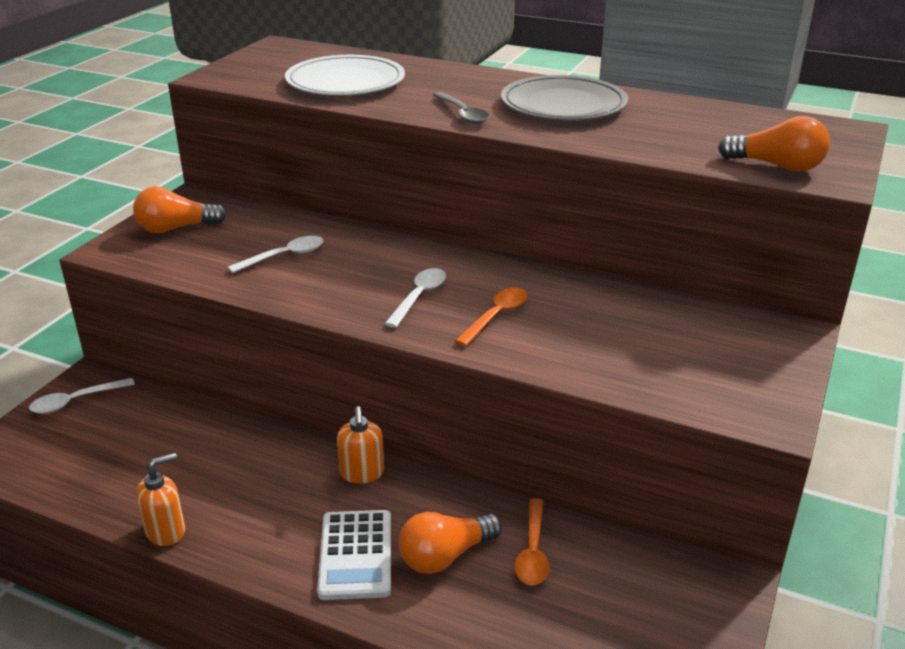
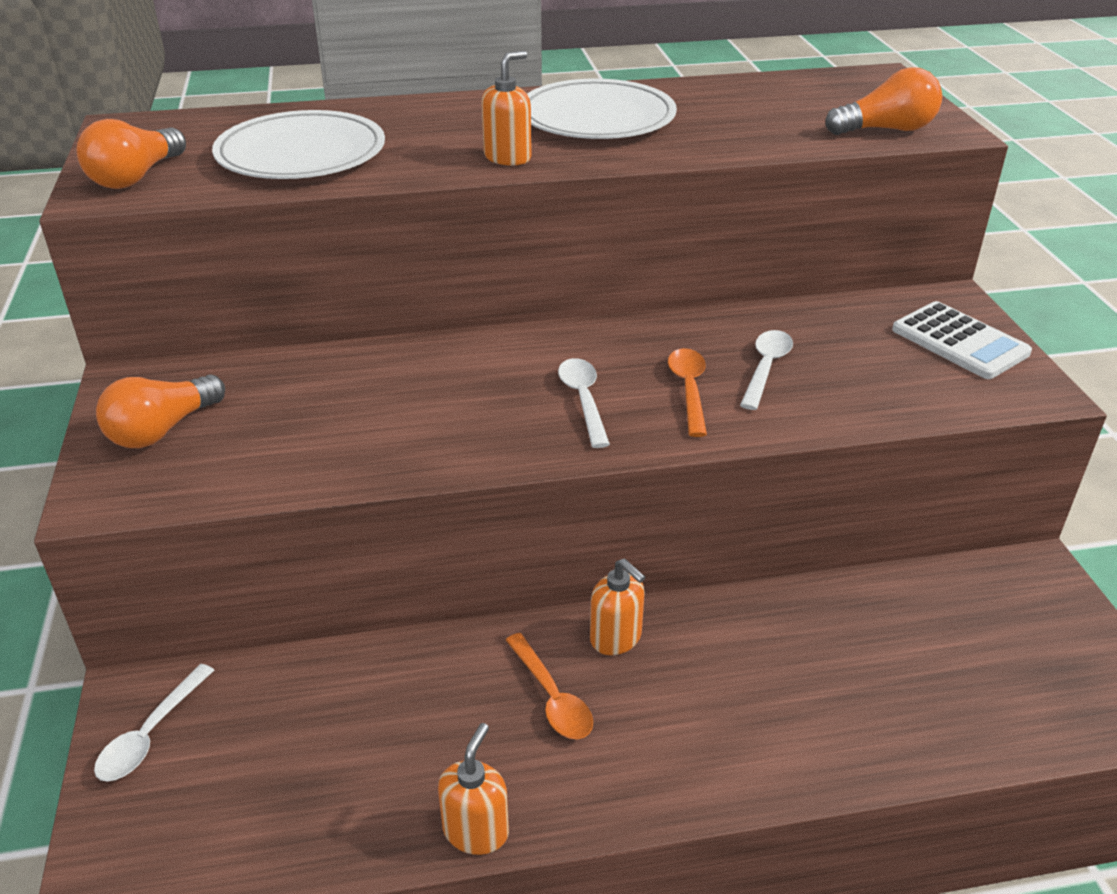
camera: 35 degrees left, 5 degrees up
white spoon [228,236,324,273] -> white spoon moved to [740,330,793,410]
white calculator [317,510,391,600] -> white calculator moved to [892,301,1032,379]
orange light bulb [399,512,502,574] -> orange light bulb moved to [77,119,186,189]
grey spoon [433,92,489,124] -> orange soap dispenser [481,51,532,166]
grey plate [501,75,628,121] -> white plate [527,79,677,139]
orange spoon [514,498,550,585] -> orange spoon moved to [506,633,593,739]

